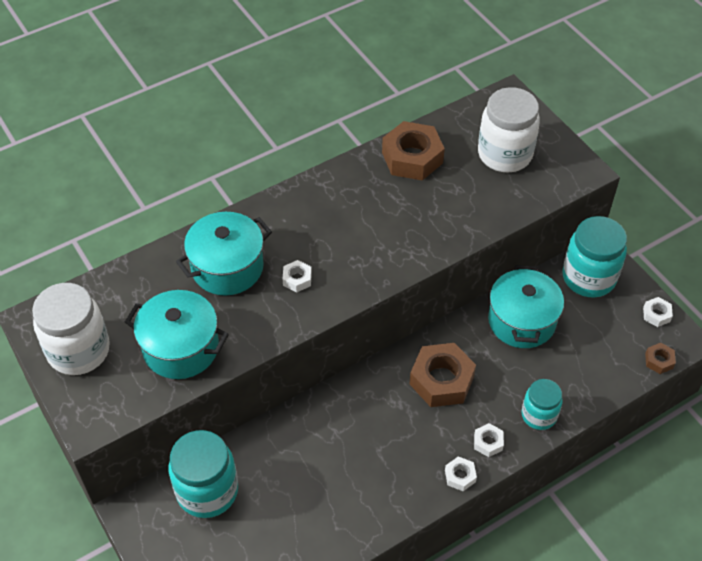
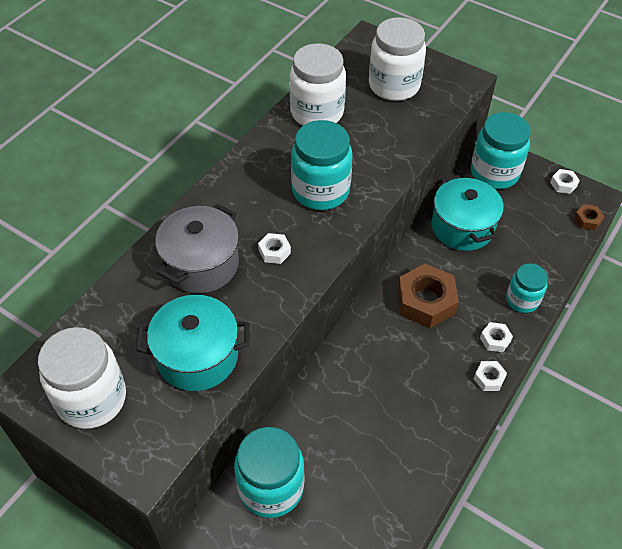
camera: 25 degrees left, 0 degrees up
turquoise pot [176,212,272,295] -> grey pot [155,204,239,293]
brown nut [382,121,445,181] -> white jar [290,43,346,126]
none -> turquoise jar [291,120,353,210]

